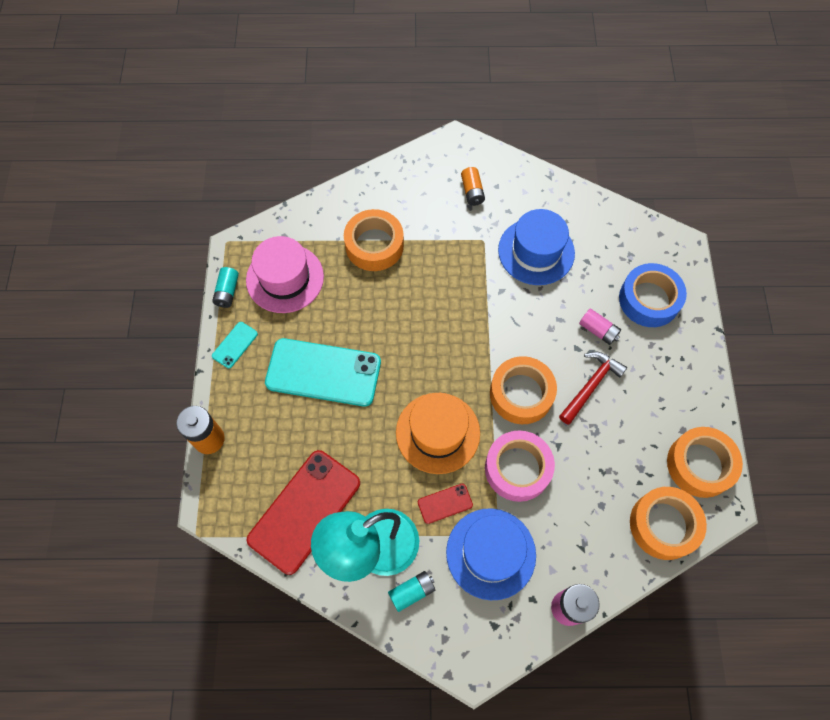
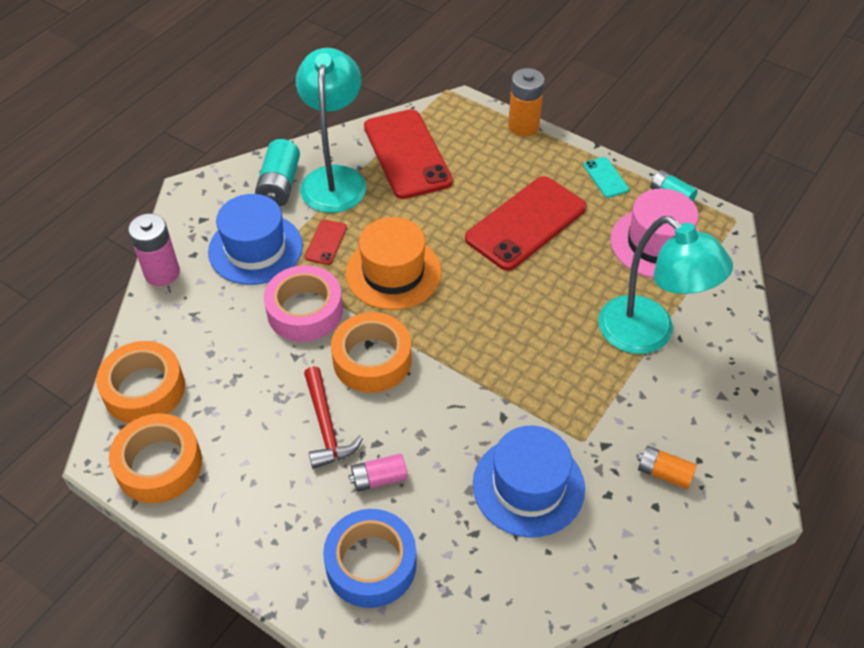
camera: 125 degrees right, 15 degrees down
turquoise phone [265,338,381,407] -> red phone [465,176,586,271]
orange tape [344,209,404,271] -> turquoise lamp [598,216,733,354]
turquoise battery [388,571,435,612] -> turquoise battery [255,139,300,207], size x1.54

